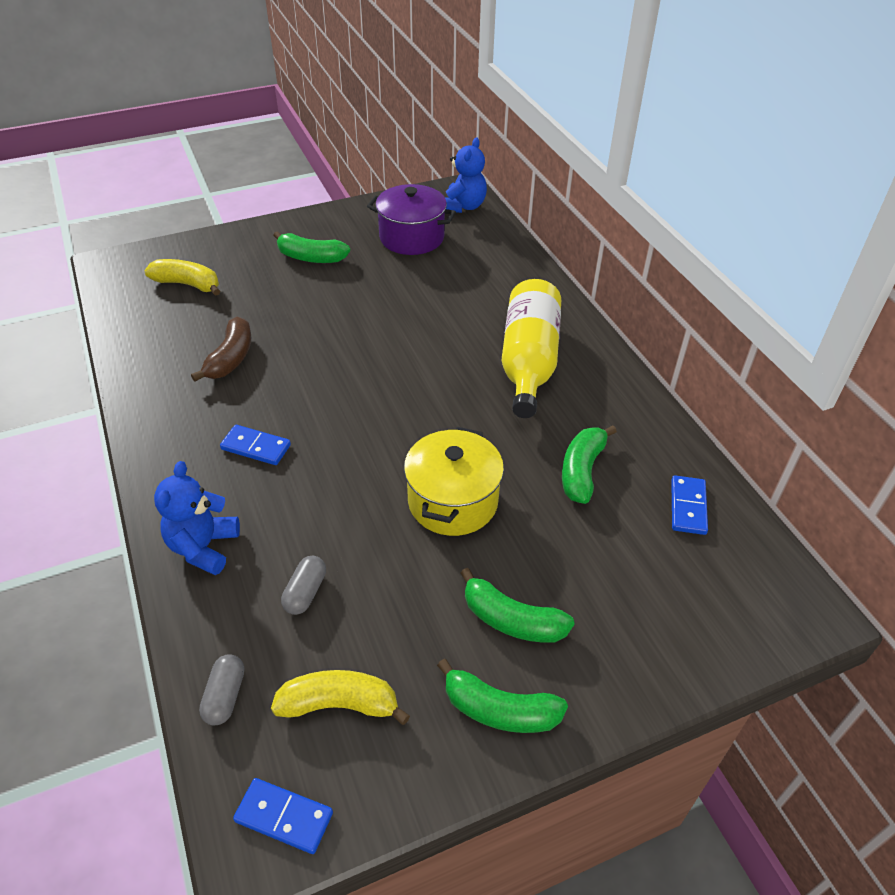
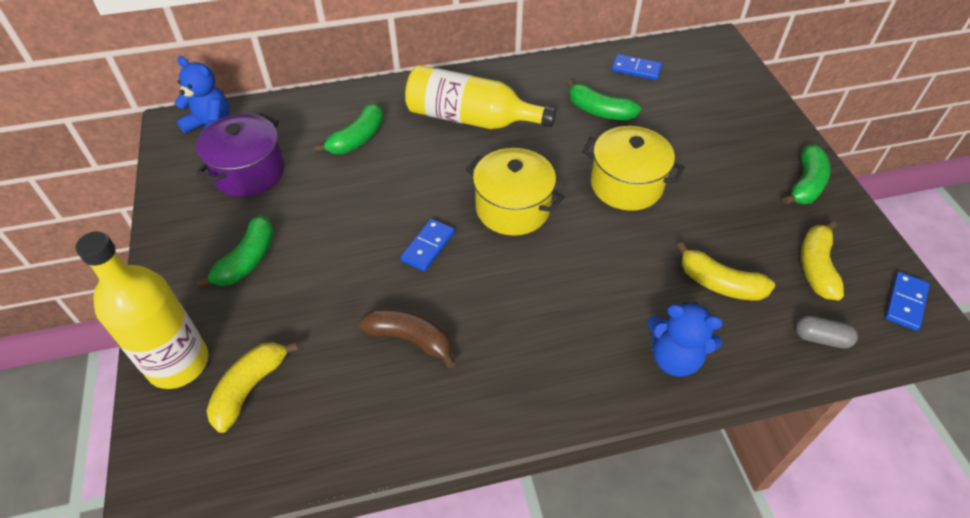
camera: 80 degrees left, 5 degrees up
blue domino [220,425,291,465] -> blue domino moved to [400,219,455,271]
grey capsule [281,556,326,615] -> yellow banana [676,242,775,301]
green banana [461,568,575,643] -> green banana moved to [314,103,384,154]
none -> yellow bottle [75,231,209,389]
none -> yellow pot [466,148,565,236]

